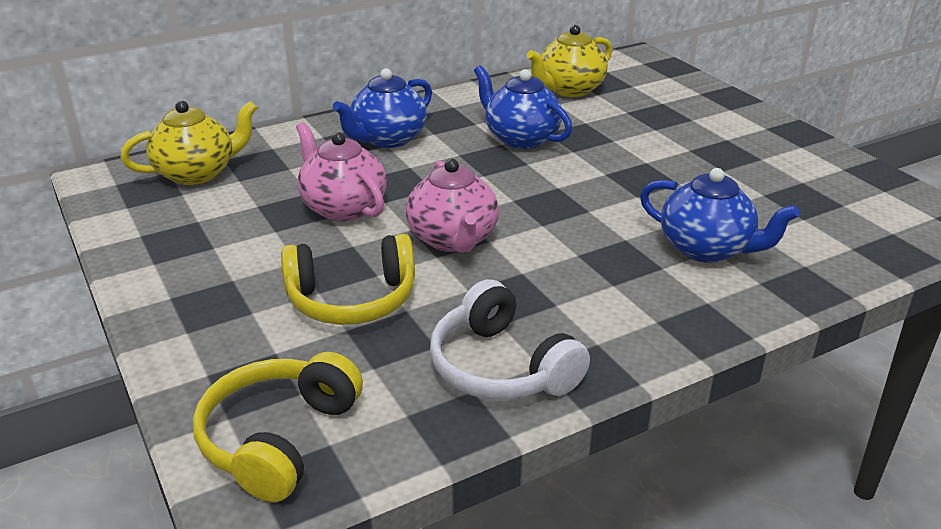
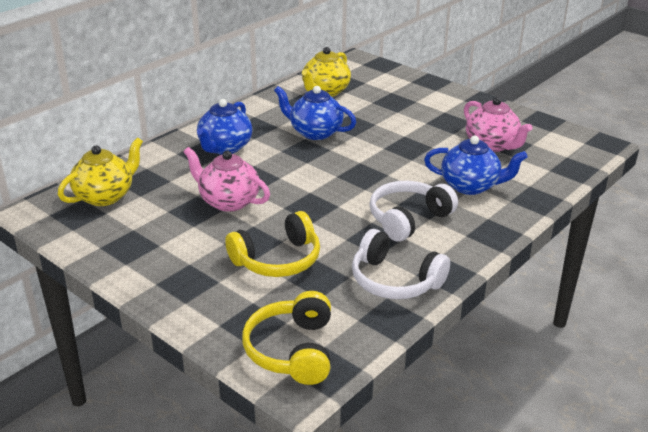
camera: 20 degrees left, 0 degrees up
pink teapot [406,159,499,252] -> pink teapot moved to [464,97,532,152]
none -> white headphones [370,181,458,242]

